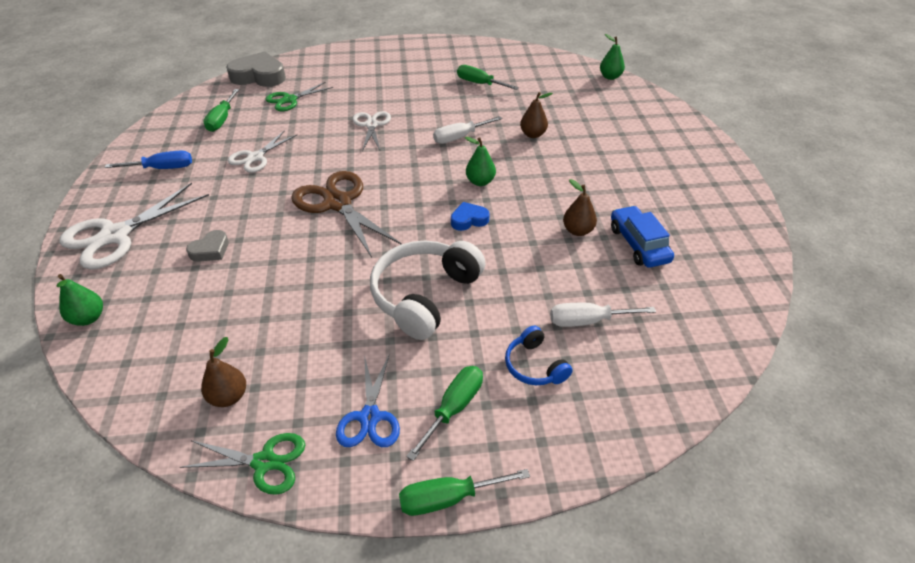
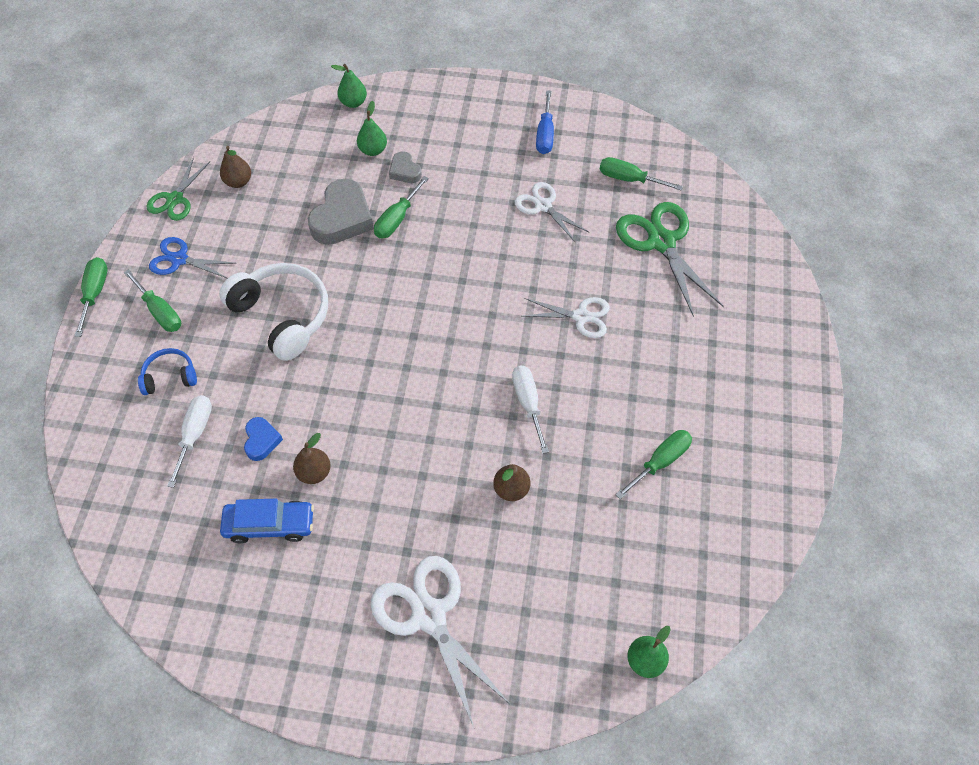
camera: 105 degrees right, 15 degrees up
white scissors [59,183,209,270] -> white scissors moved to [370,556,511,727]
grey heart [226,51,286,87] -> grey heart moved to [308,179,374,245]
green scissors [266,82,333,111] -> green scissors [616,202,724,317], size x1.65
brown scissors [291,171,402,257] -> none
blue heart [451,202,490,231] -> blue heart moved to [244,417,283,461]
green pear [465,137,496,186] -> green pear moved to [357,101,387,156]
none -> green screwdriver [374,176,429,239]

